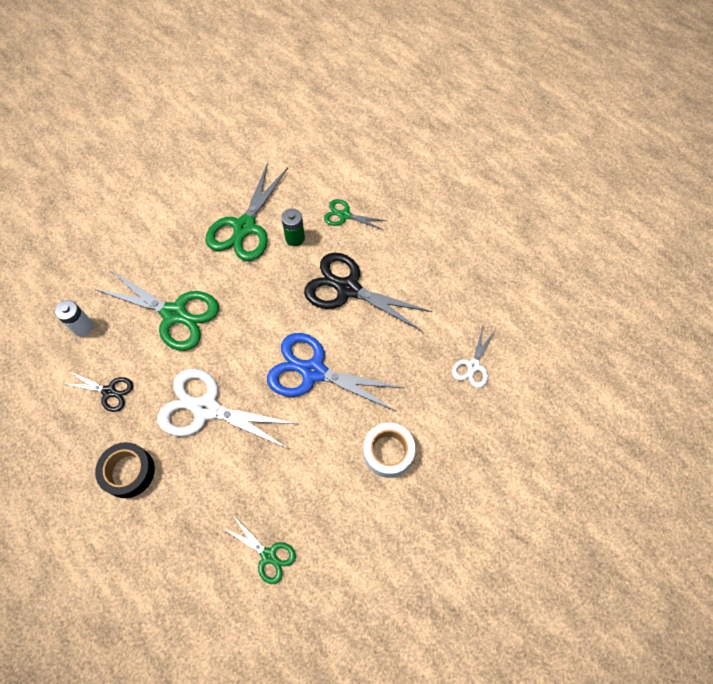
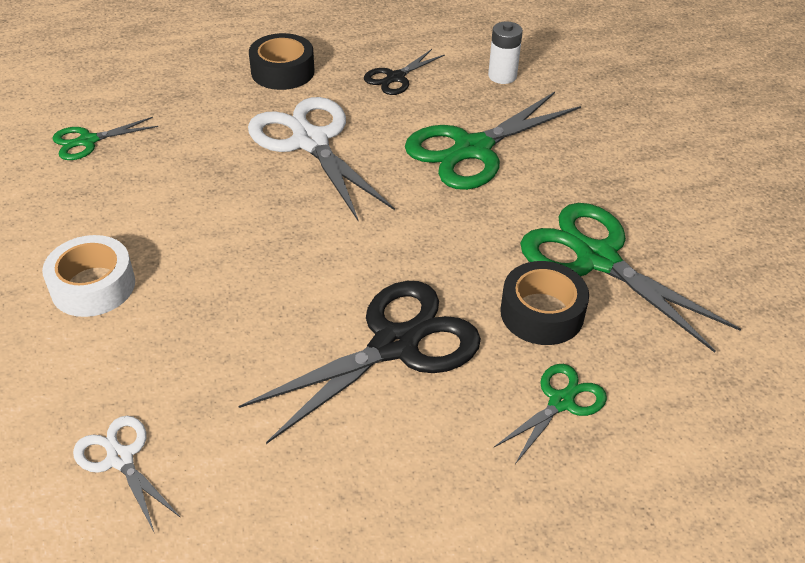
camera: 115 degrees right, 20 degrees down
white scissors [157,369,297,449] -> white scissors turned 75 degrees counterclockwise [248,97,395,222]
blue scissors [267,333,404,412] -> none
green battery [281,209,305,246] -> black tape [500,261,589,345]

